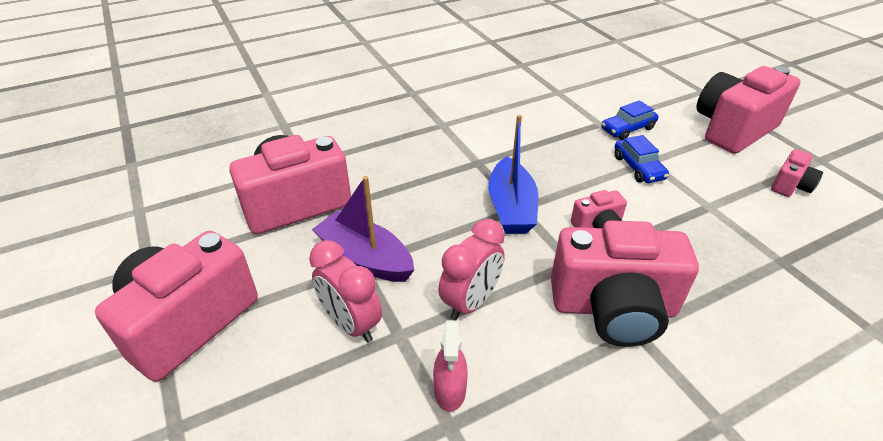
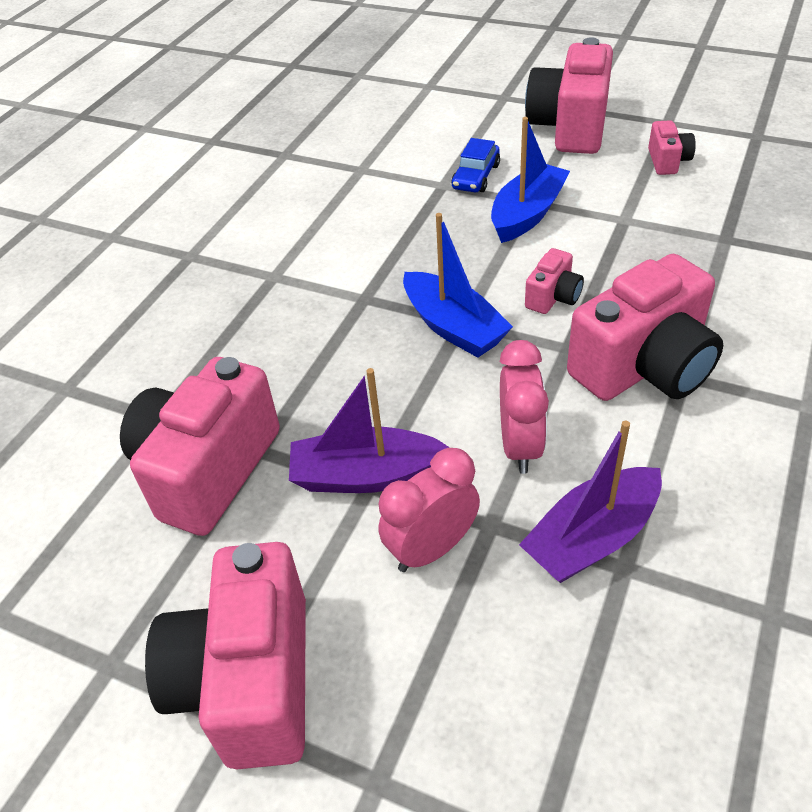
camera: 35 degrees left, 5 degrees up
pink clock [309,240,382,343] -> pink clock turned 135 degrees clockwise [378,448,480,572]
pink spray bottle [433,320,468,412] -> purple boat [519,421,662,583]
blue car [615,135,669,183] -> blue boat [491,117,570,243]

